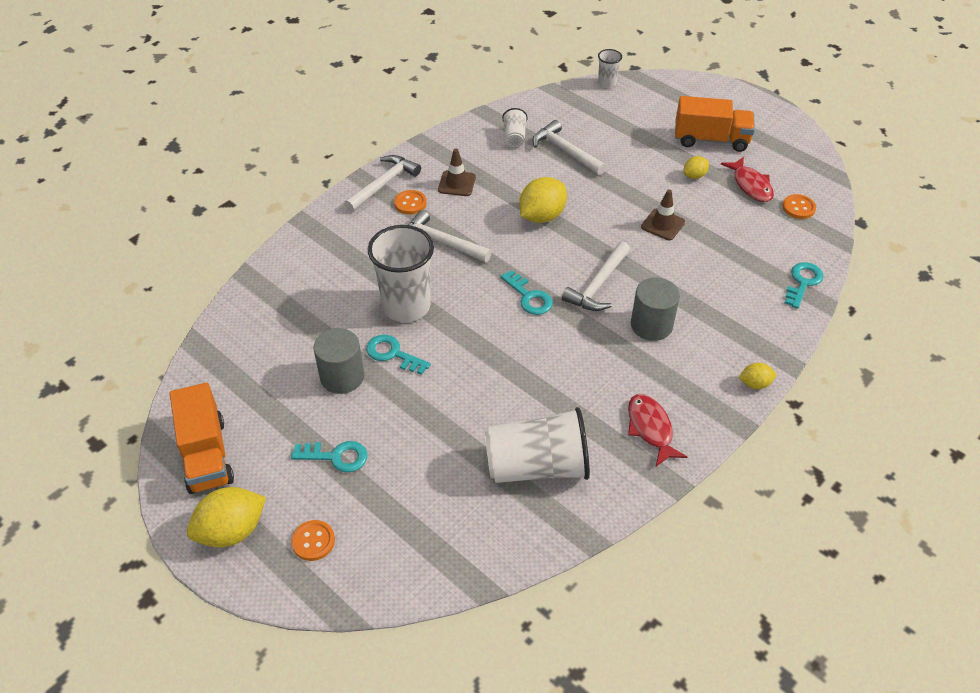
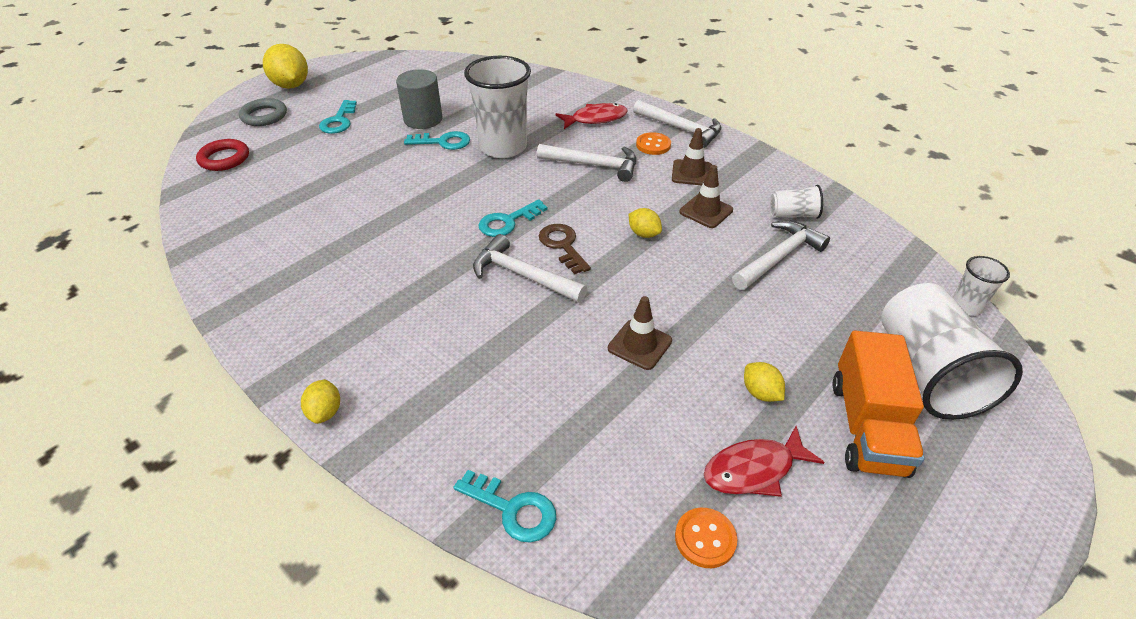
camera: 90 degrees right, 5 degrees down
orange truck [170,383,234,494] -> none
orange button [291,520,335,561] -> grey ring [239,98,287,126]
turquoise key [366,334,431,375] -> turquoise key turned 60 degrees clockwise [404,131,470,150]
white hammer [409,210,492,263] -> white hammer turned 75 degrees clockwise [537,144,636,182]
white cup [485,407,590,483] -> white cup moved to [881,283,1023,420]
yellow lemon [519,177,567,223] -> yellow lemon [629,208,662,238], size x0.53
red fish [628,394,687,466] -> red fish moved to [555,103,628,129]
grey cylinder [631,277,680,341] -> none
none -> red ring [196,139,249,171]
none -> brown key [539,224,591,274]
none -> brown traffic cone [680,165,733,228]

